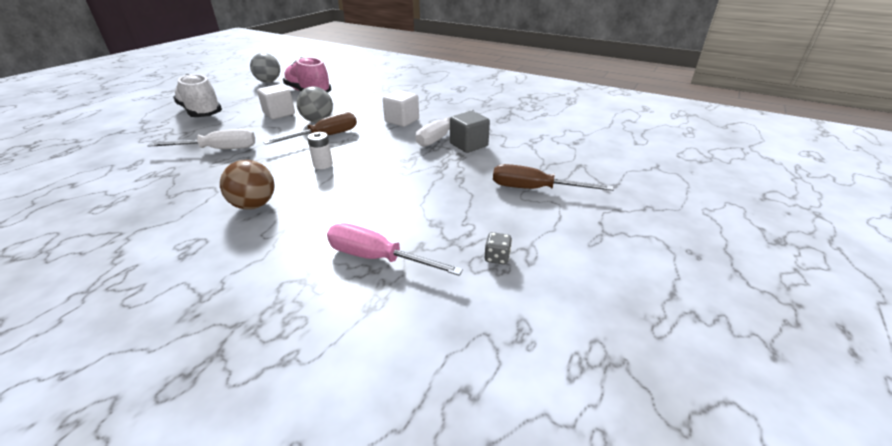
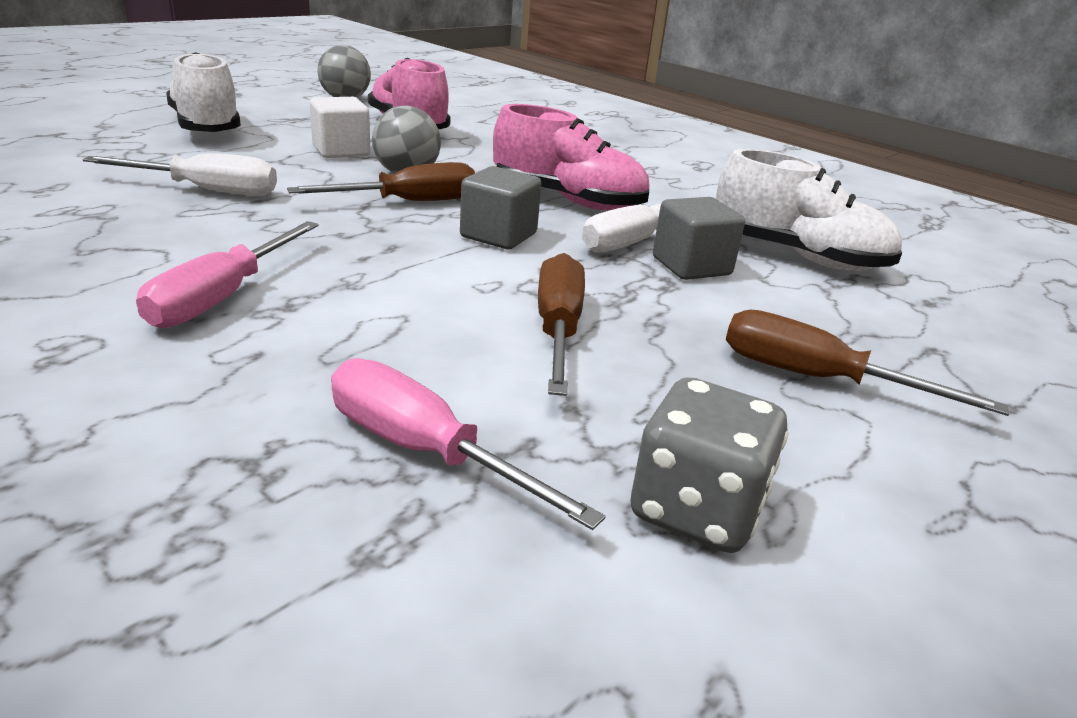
camera: 10 degrees right, 5 degrees down
brown ball [220,160,275,210] -> pink screwdriver [136,221,319,328]
white battery [307,132,333,169] -> none
white cube [383,90,419,127] -> pink shoe [493,104,649,210]
grey dice [485,232,512,265] -> grey dice [630,377,788,553], size x2.09
none -> grey cube [460,166,541,249]
none -> brown screwdriver [538,253,585,396]
none -> white shoe [716,149,902,271]

